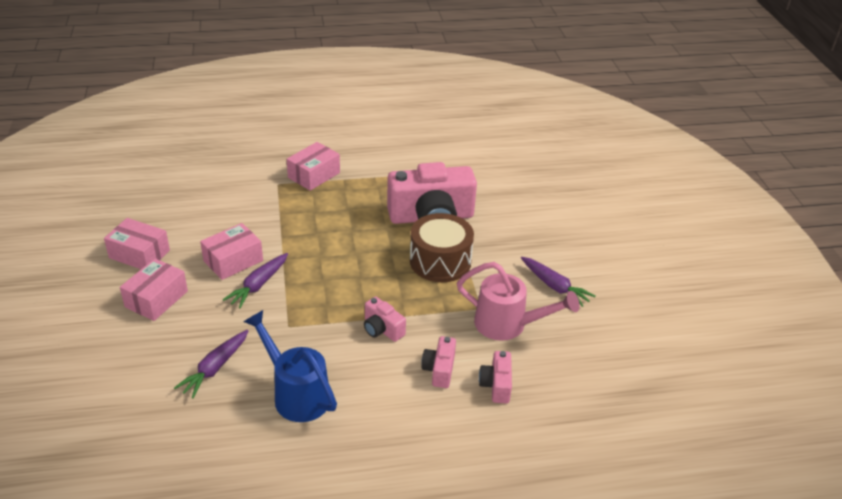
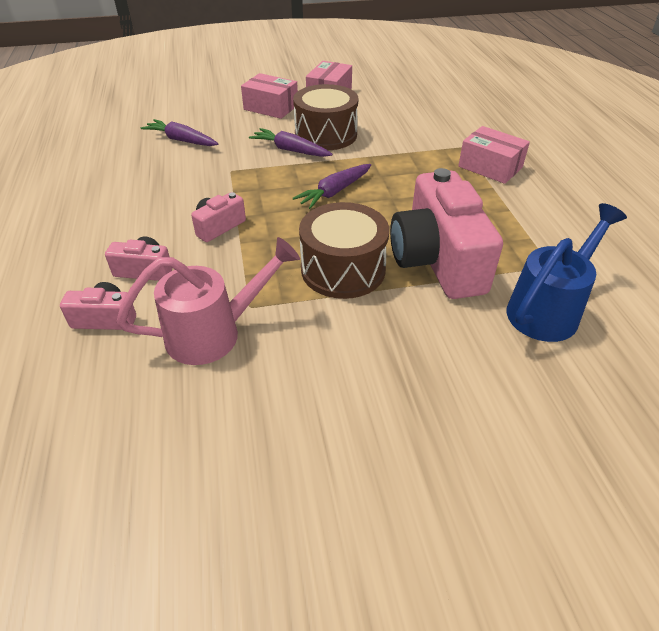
camera: 90 degrees right, 5 degrees up
pink box [200,223,263,280] -> brown drum [293,84,359,150]
blue watering can [243,310,337,422] -> blue watering can moved to [507,203,627,342]
pink watering can [457,262,580,341] -> pink watering can turned 135 degrees counterclockwise [117,237,300,365]
purple carrot [521,257,595,307] -> purple carrot moved to [293,164,371,209]

